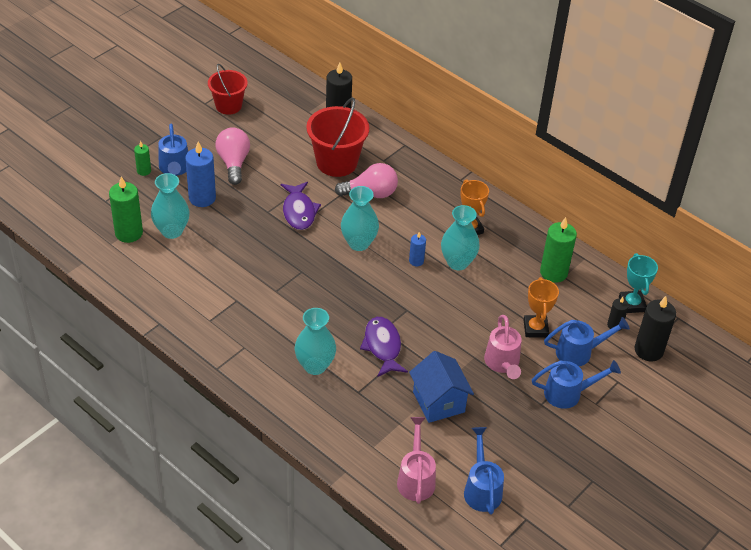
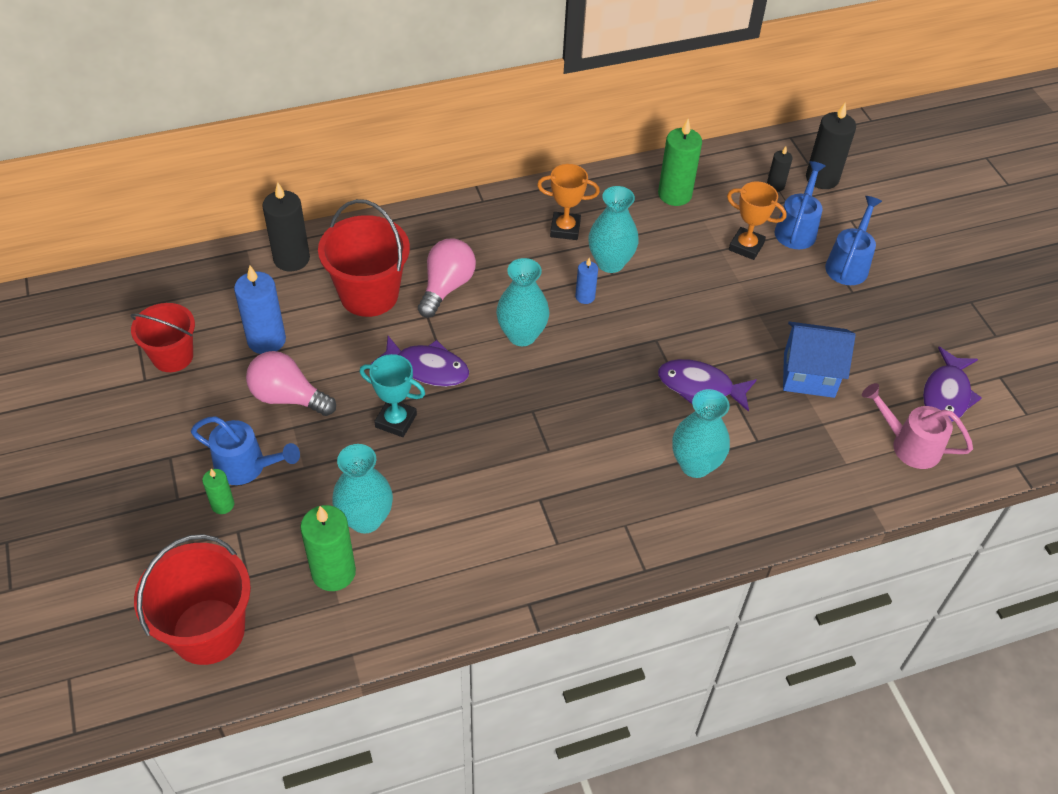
camera: 60 degrees left, 5 degrees up
blue candle [185,142,216,207] -> blue candle moved to [234,265,286,354]
blue watering can [464,427,504,515] -> purple fish [923,347,982,422]
pink watering can [484,315,522,379] -> none
turquoise trophy [619,253,658,313] -> turquoise trophy moved to [360,354,425,437]
none -> red bucket [134,534,251,665]

